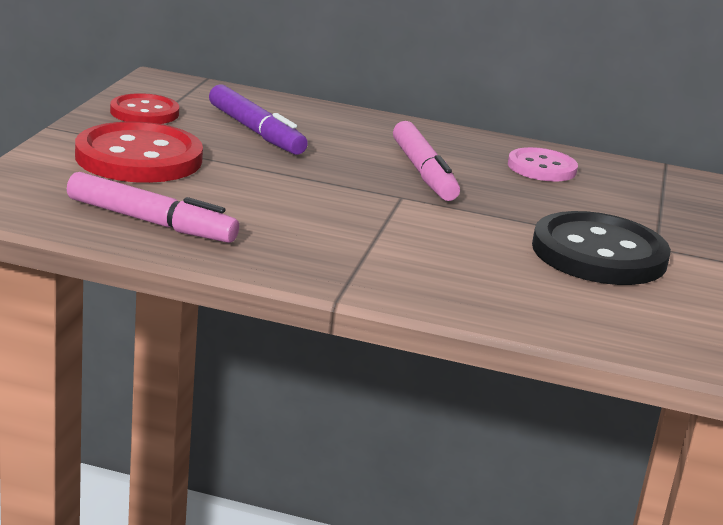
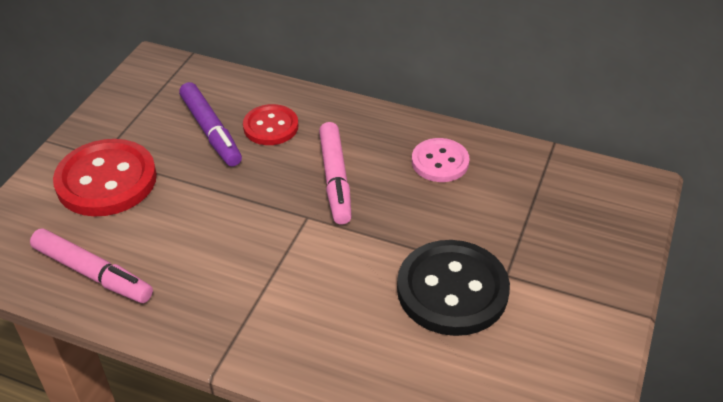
camera: 10 degrees right, 20 degrees up
red button [110,93,179,124] -> red button moved to [243,104,298,145]

